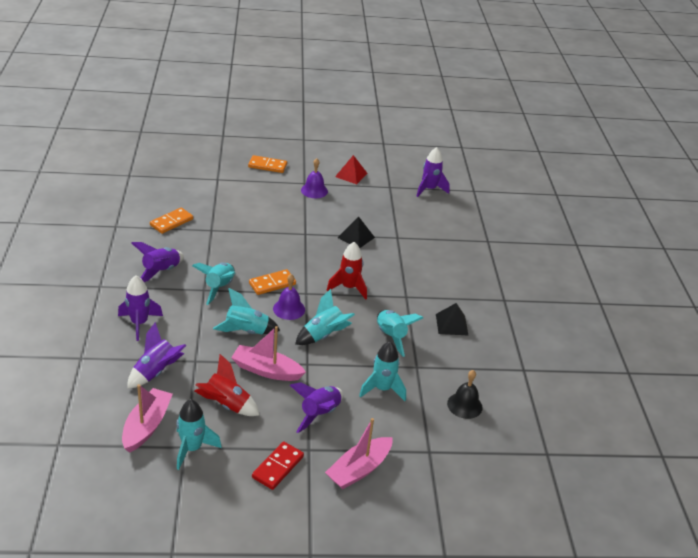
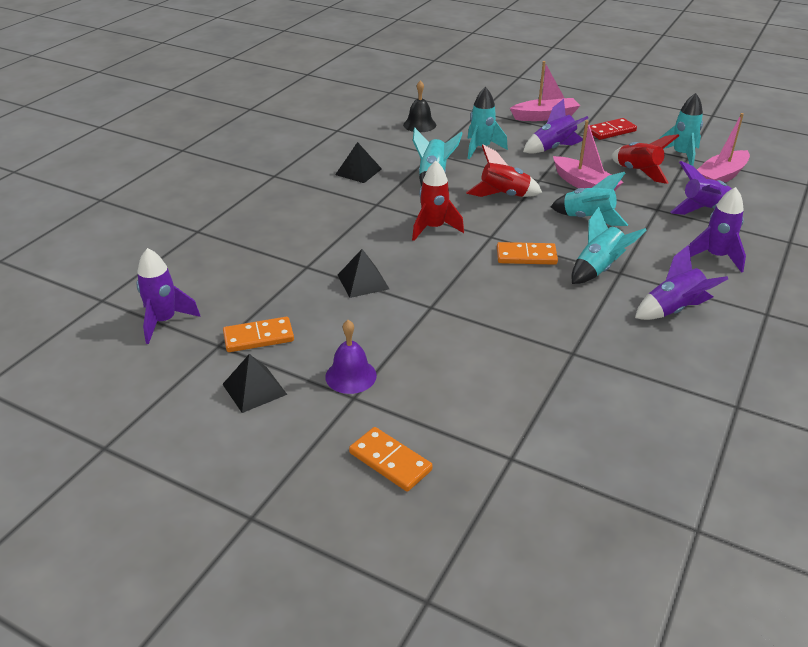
camera: 145 degrees left, 0 degrees up
orange domino [150,208,193,234] -> orange domino moved to [223,317,294,352]
purple bell [273,274,305,320] -> none
turquoise rocket [295,289,355,345] -> red rocket [466,145,542,197]
red pyramid [335,155,367,184] -> black pyramid [223,354,287,413]

